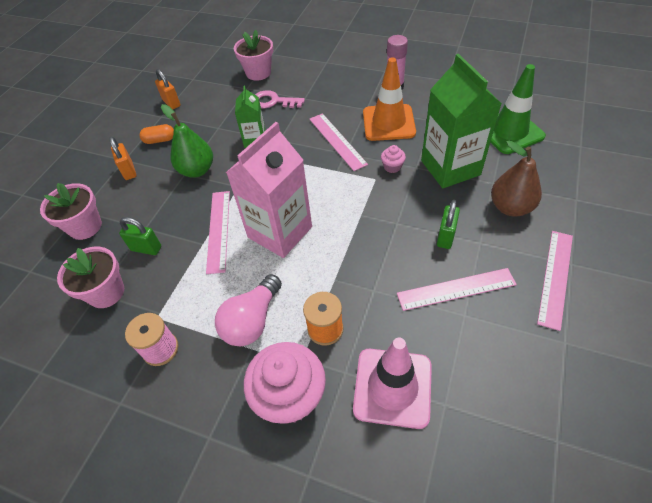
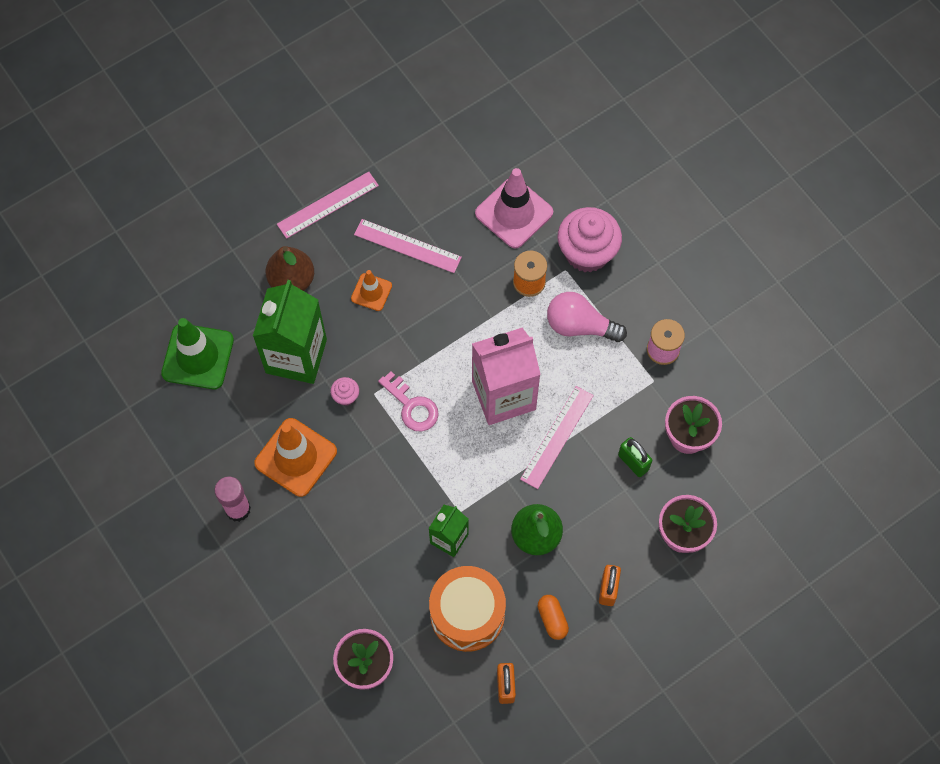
camera: 150 degrees left, 15 degrees up
orange capsule [140,124,174,144] -> orange capsule turned 45 degrees clockwise [538,595,569,640]
pink light bulb [215,274,282,346] -> pink light bulb turned 135 degrees counterclockwise [547,292,627,342]
pink key [255,90,305,108] -> pink key moved to [378,371,439,432]
pink ruler [309,113,368,171] -> none
green padlock [437,200,460,249] -> orange traffic cone [351,270,392,311]
none -> orange drum [429,566,506,652]

